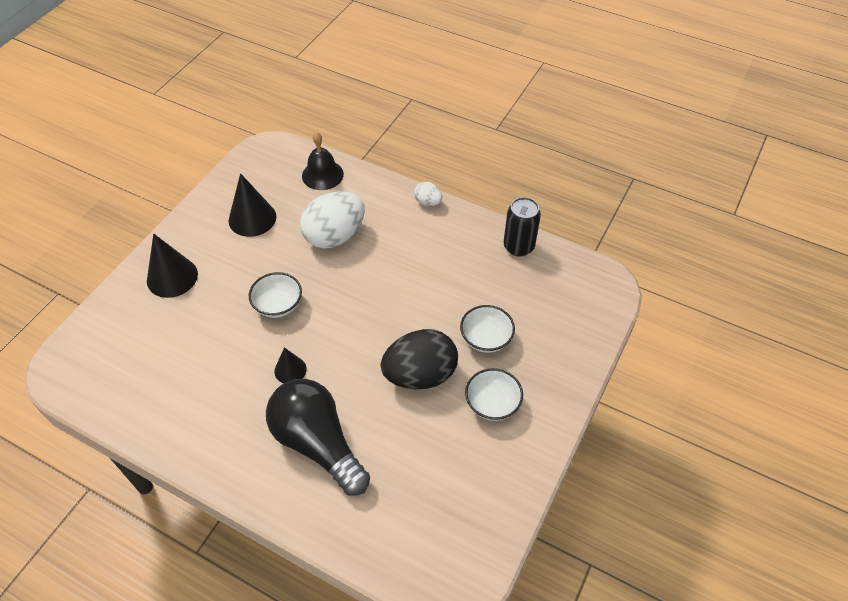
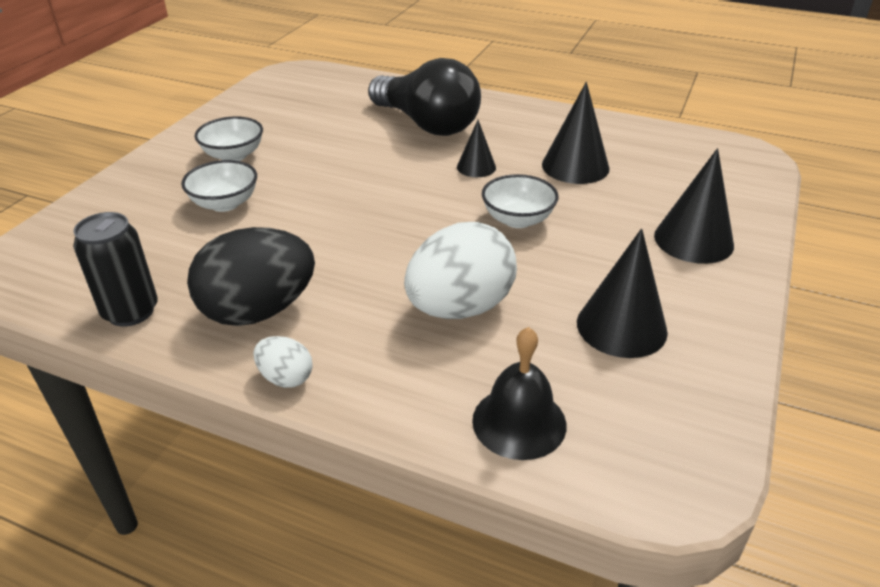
camera: 175 degrees right, 15 degrees down
black egg [381,329,458,389] -> black egg moved to [187,227,315,326]
none -> black cone [542,82,609,184]

